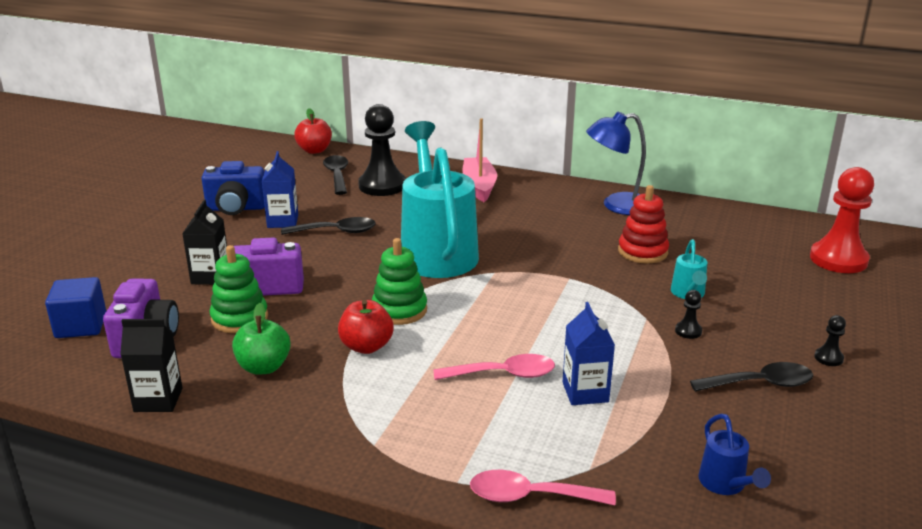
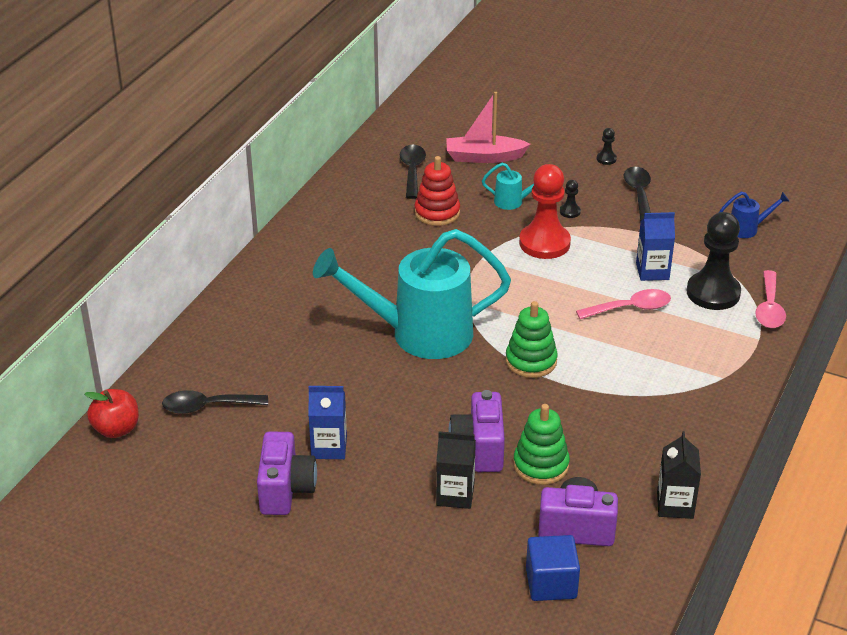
camera: 85 degrees left, 10 degrees up
blue camera [201,161,265,215] -> purple camera [257,432,317,515]
green apple [232,303,291,375] -> none
black spoon [281,217,376,235] -> black spoon moved to [400,145,426,199]
red apple [338,300,394,354] -> none
black pawn [358,104,406,196] -> black pawn moved to [687,212,741,310]
pink spoon [434,354,555,380] -> pink spoon turned 75 degrees clockwise [576,289,671,319]
pink boat [462,118,497,202] -> pink boat moved to [446,92,531,163]
blue lamp [586,111,646,215] -> none
red pawn [810,167,874,273] -> red pawn moved to [519,164,571,259]

